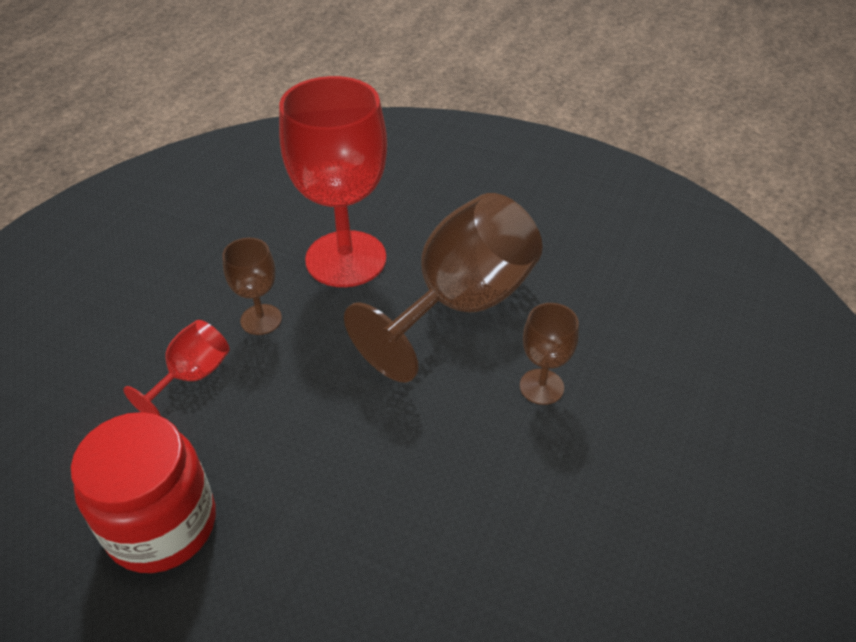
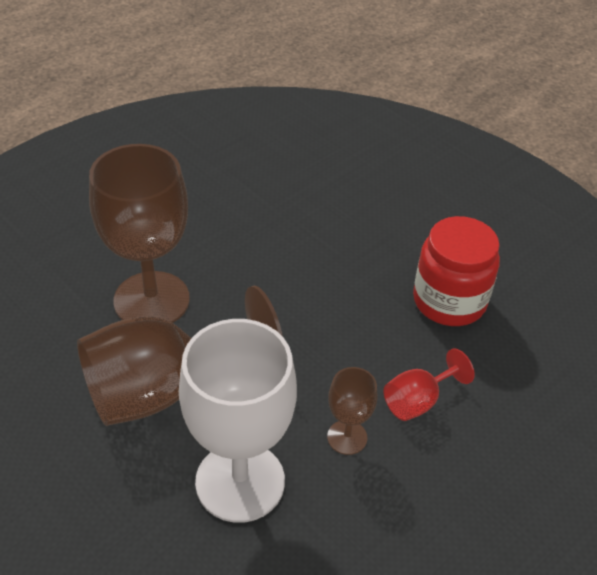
camera: 160 degrees left, 0 degrees up
red goblet [279,76,387,287] -> white goblet [179,319,297,523]
brown goblet [520,303,579,405] -> brown goblet [89,144,190,323], size x2.13

